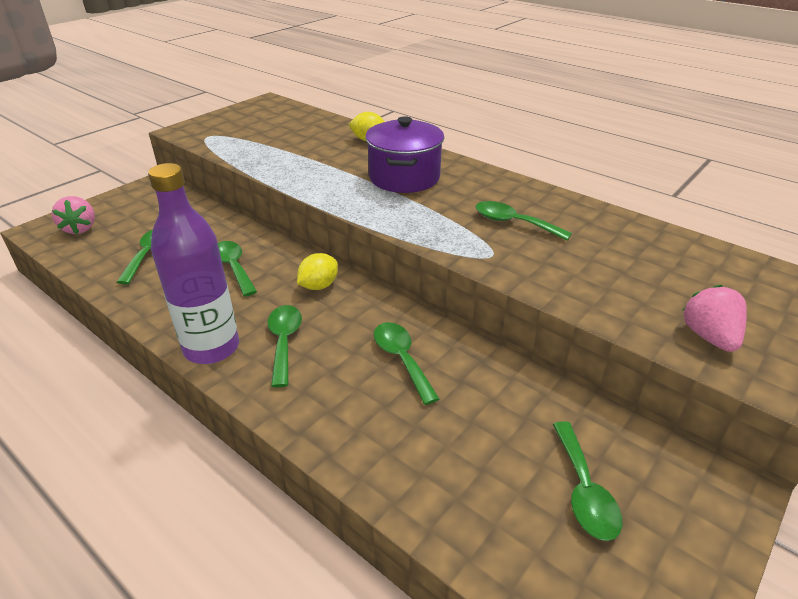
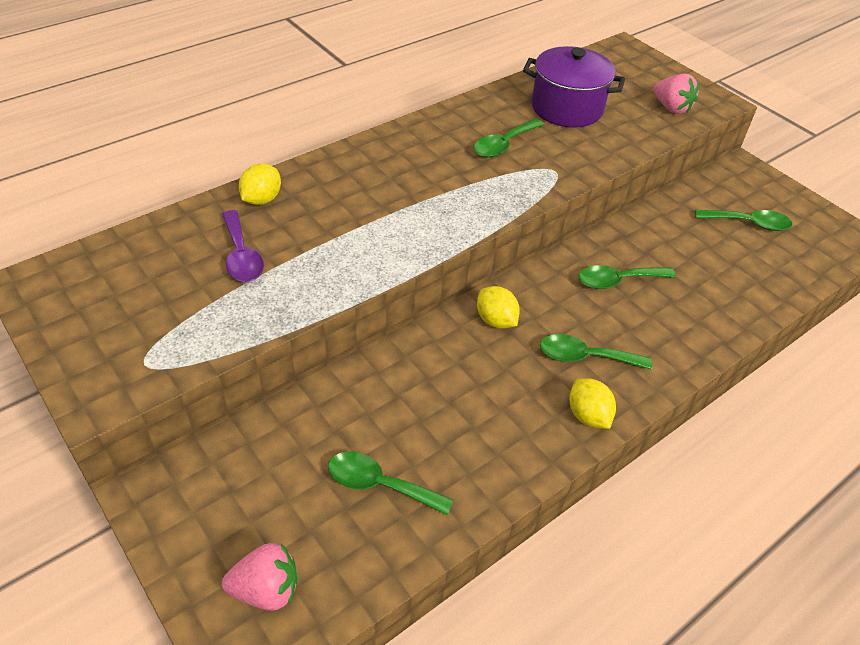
camera: 80 degrees left, 10 degrees up
purple bottle [148,163,239,364] -> yellow lemon [569,378,616,429]
green spoon [218,241,257,296] -> none
purple pot [365,116,444,193] -> purple pot moved to [523,46,625,128]
pink strawberry [682,285,747,352] -> pink strawberry turned 135 degrees counterclockwise [654,73,699,114]
none -> purple spoon [222,210,264,282]

